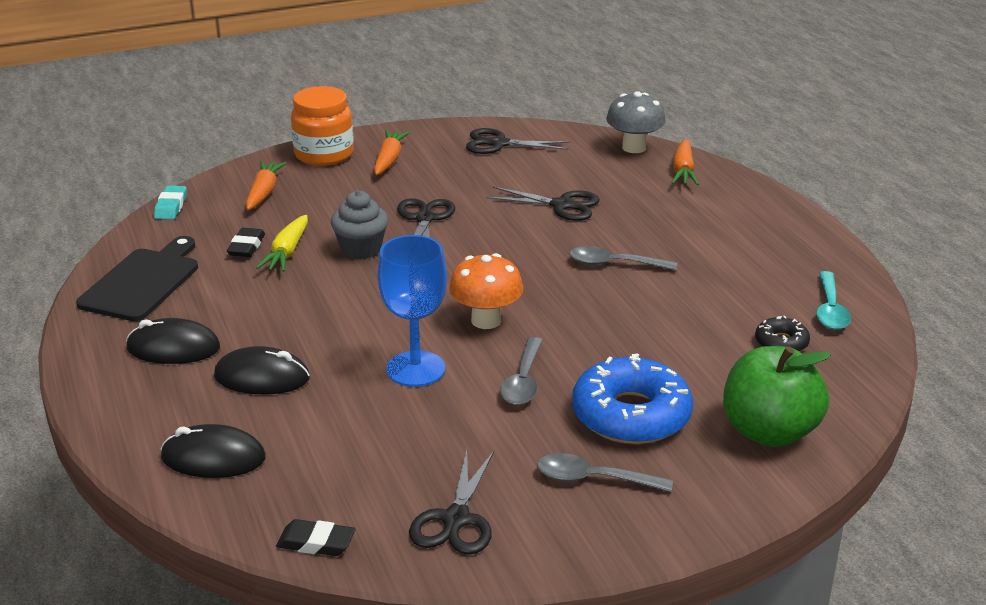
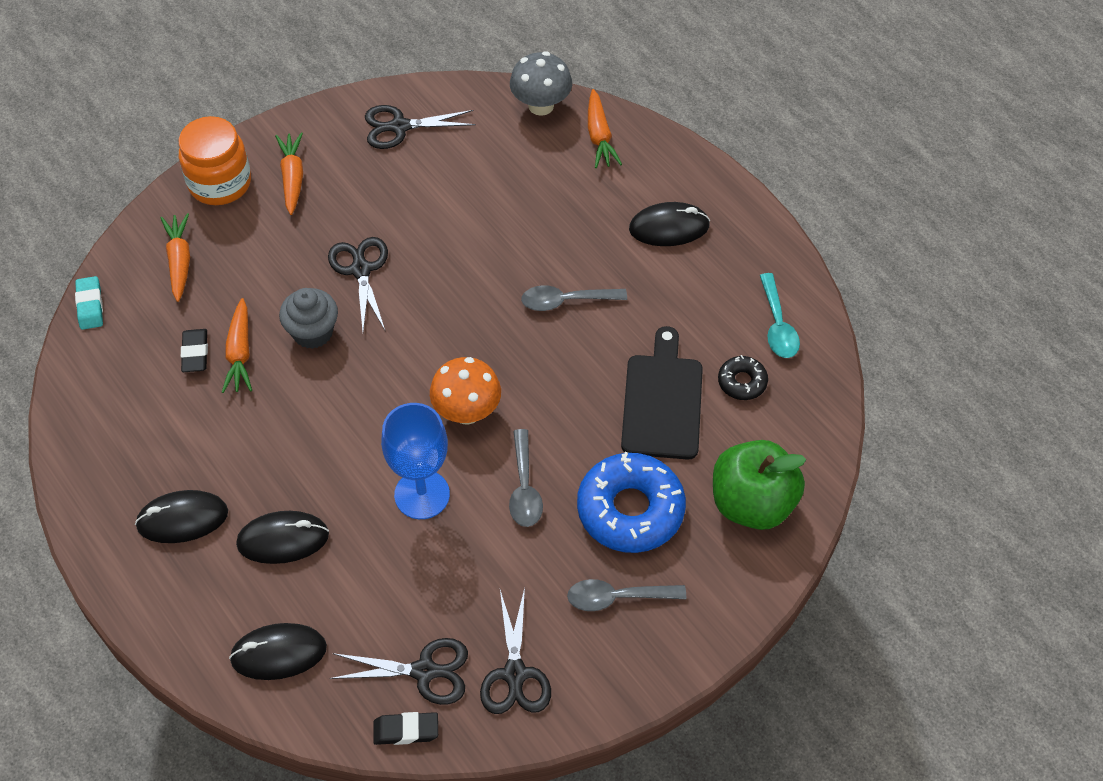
camera: 15 degrees left, 25 degrees up
black cutting board [76,236,198,321] -> black cutting board moved to [621,326,703,460]
yellow carrot [256,215,308,272] -> orange carrot [222,298,252,393]
black scissors [486,186,600,221] -> black scissors moved to [330,638,468,705]
none -> black mouse [629,202,710,246]

